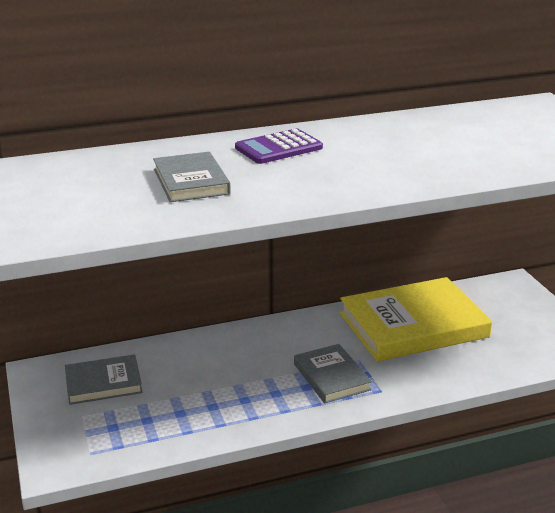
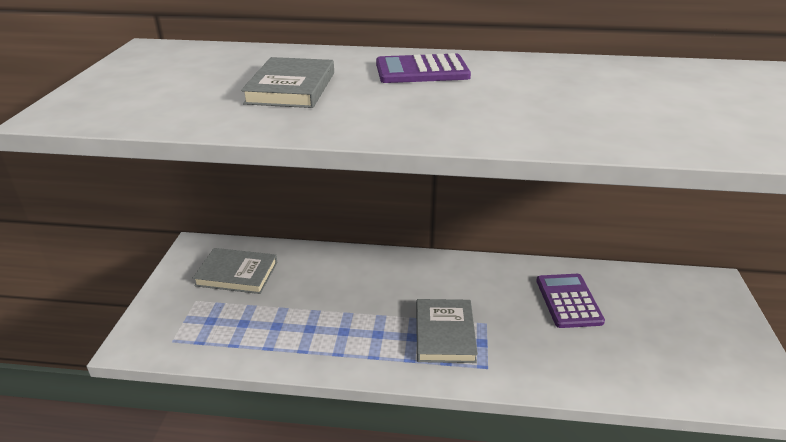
camera: 25 degrees right, 5 degrees up
yellow book [340,277,492,362] -> purple calculator [536,274,605,328]

